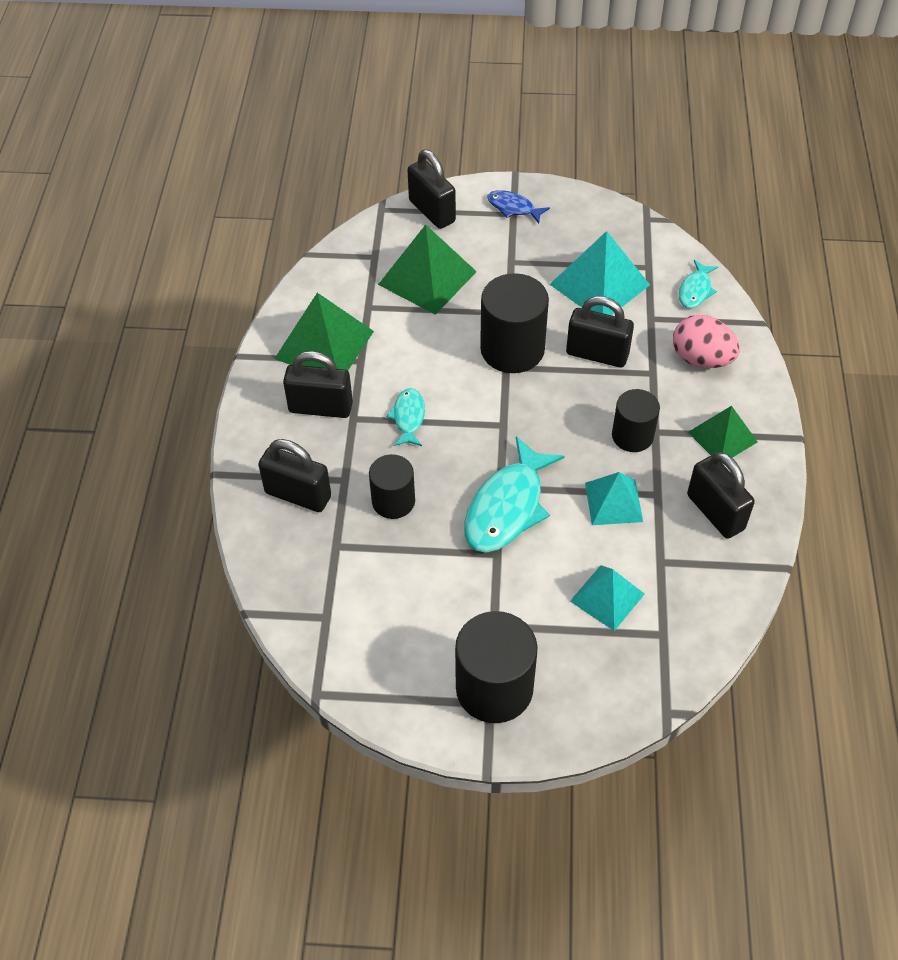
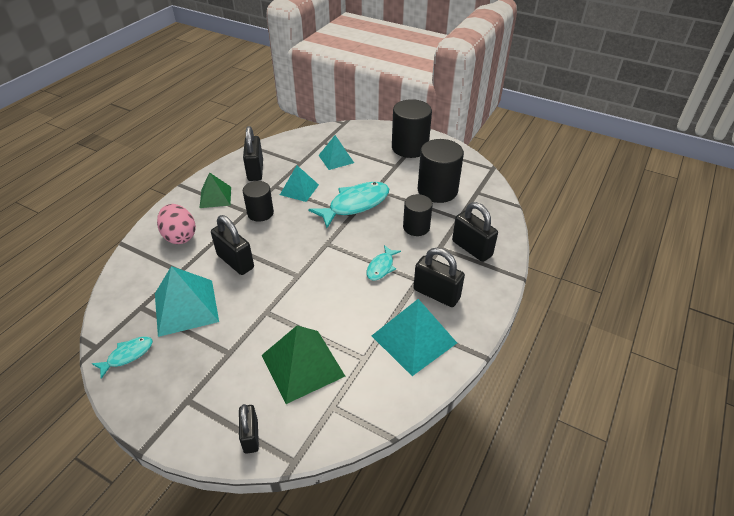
camera: 155 degrees left, 10 degrees down
green pyramid [274,293,374,371] -> turquoise pyramid [372,299,457,376]
black padlock [407,150,456,229] -> black padlock [239,404,259,454], size x0.65
black cylinder [480,273,549,373] -> black cylinder moved to [418,139,464,203]
blue fish [487,190,550,223] -> none
turquoise fish [679,260,718,308] -> turquoise fish moved to [92,336,153,379]

